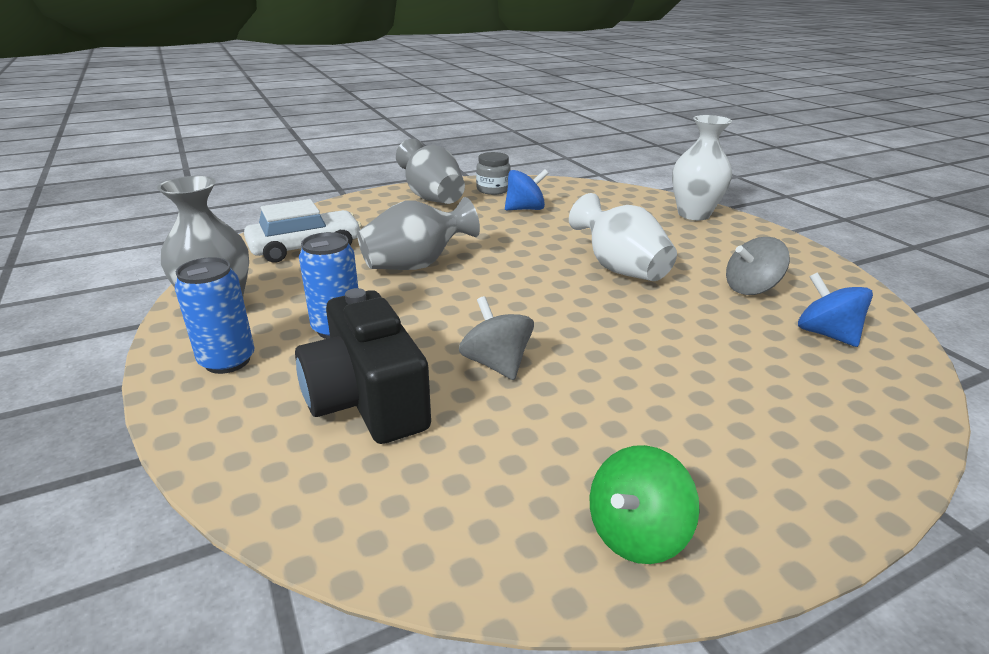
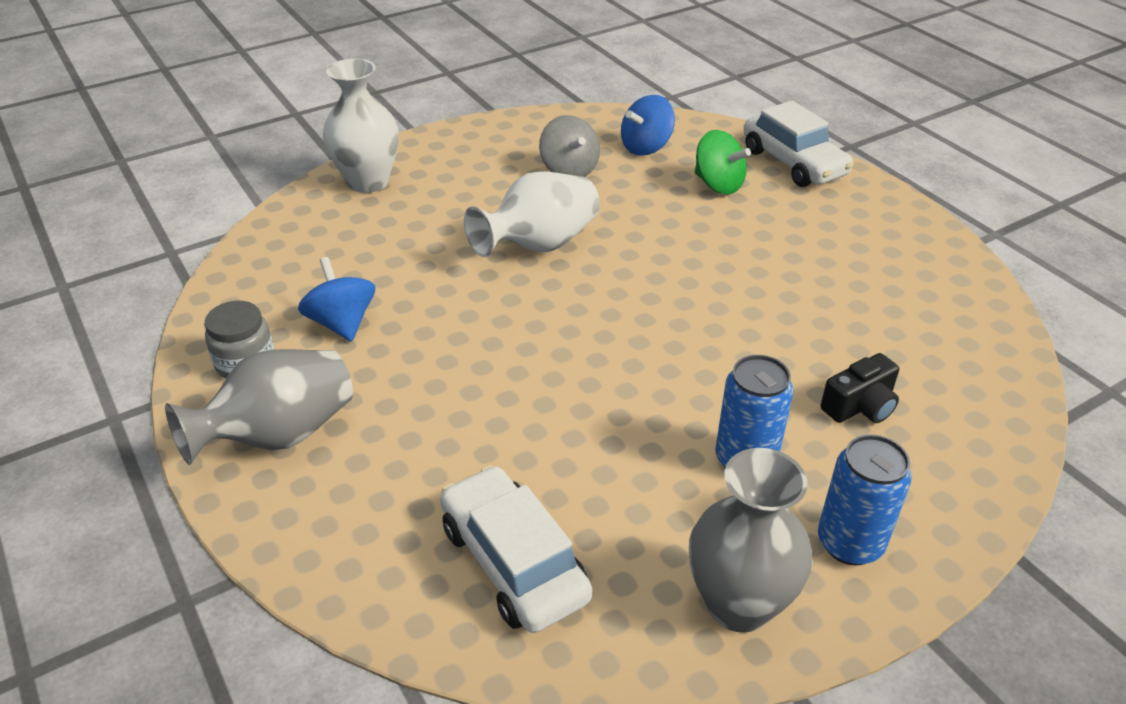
camera: 95 degrees left, 10 degrees up
black camera [295,288,431,444] -> black camera [821,353,899,423], size x0.51
grey vase [357,197,480,270] -> none
grey spinning top [459,296,534,380] -> none
green spinning top [590,445,699,564] -> green spinning top moved to [695,130,751,194]
none -> white car [744,101,854,187]

